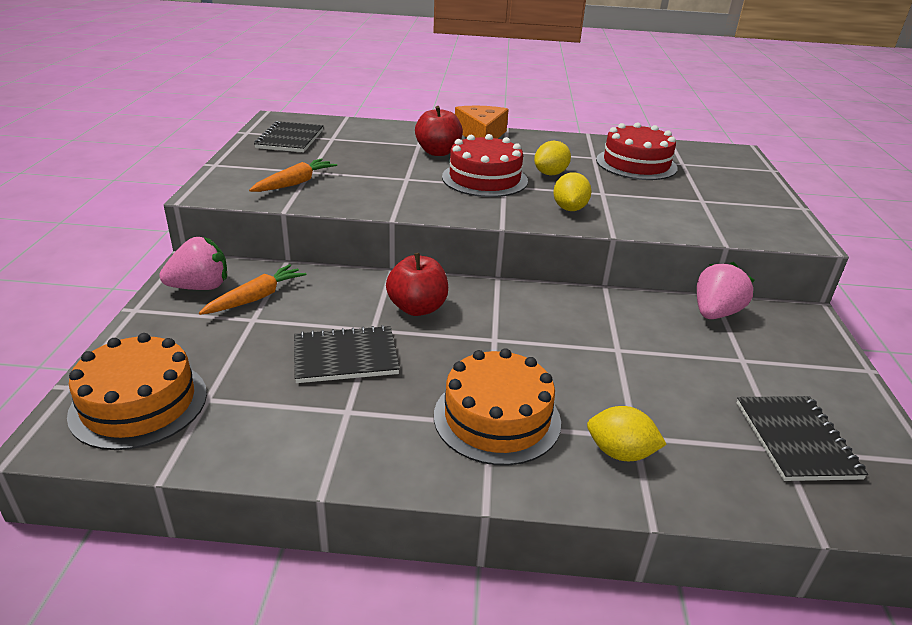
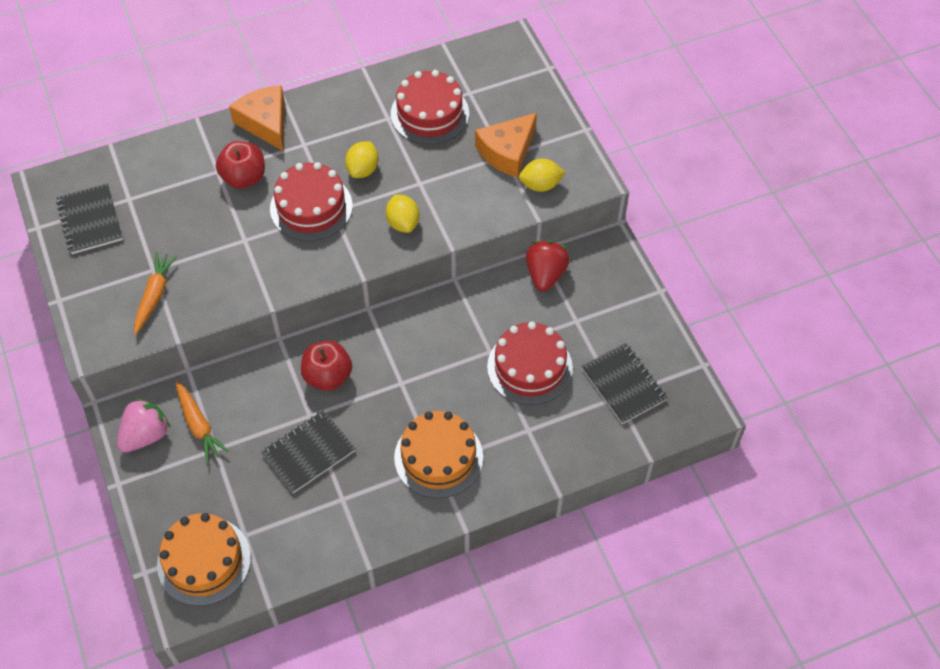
camera: 25 degrees left, 25 degrees up
orange carrot [199,264,307,315] -> orange carrot turned 135 degrees clockwise [176,382,229,463]
yellow lemon [587,406,667,461] -> yellow lemon moved to [519,159,566,192]
pink strawberry [697,262,755,319] -> red strawberry [526,241,570,292]
none -> orange cheese [475,113,537,178]
none -> red cake [487,321,573,405]

